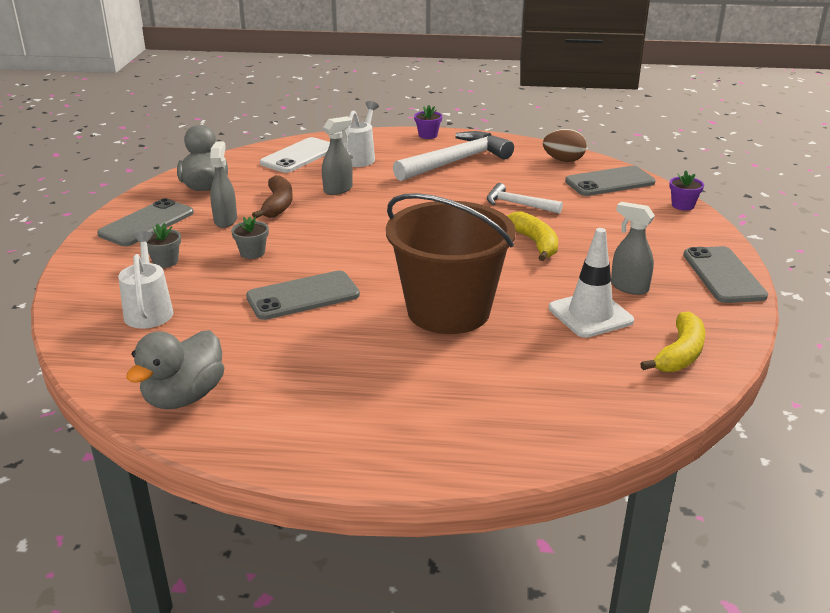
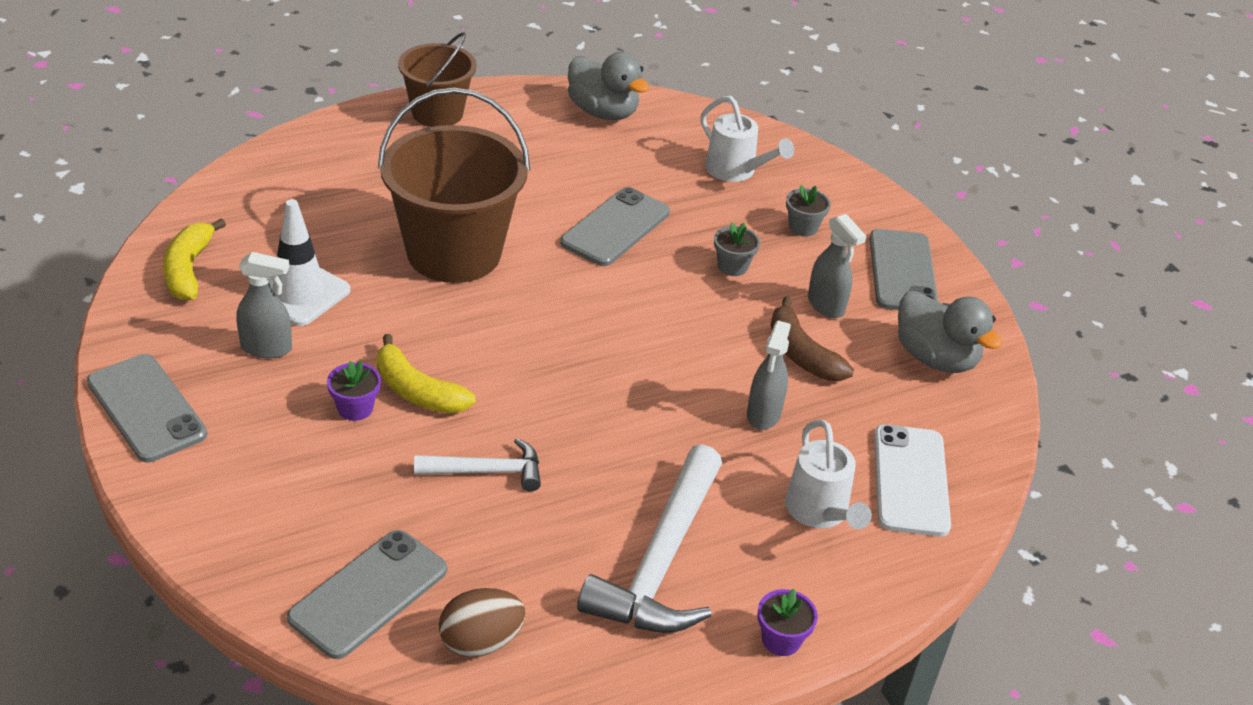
camera: 145 degrees right, 10 degrees up
grey duck [126,330,224,409] -> grey duck turned 135 degrees clockwise [568,52,649,120]
purple flower pot [669,171,704,210] -> purple flower pot moved to [327,361,381,421]
none -> brown bucket [398,32,477,127]

